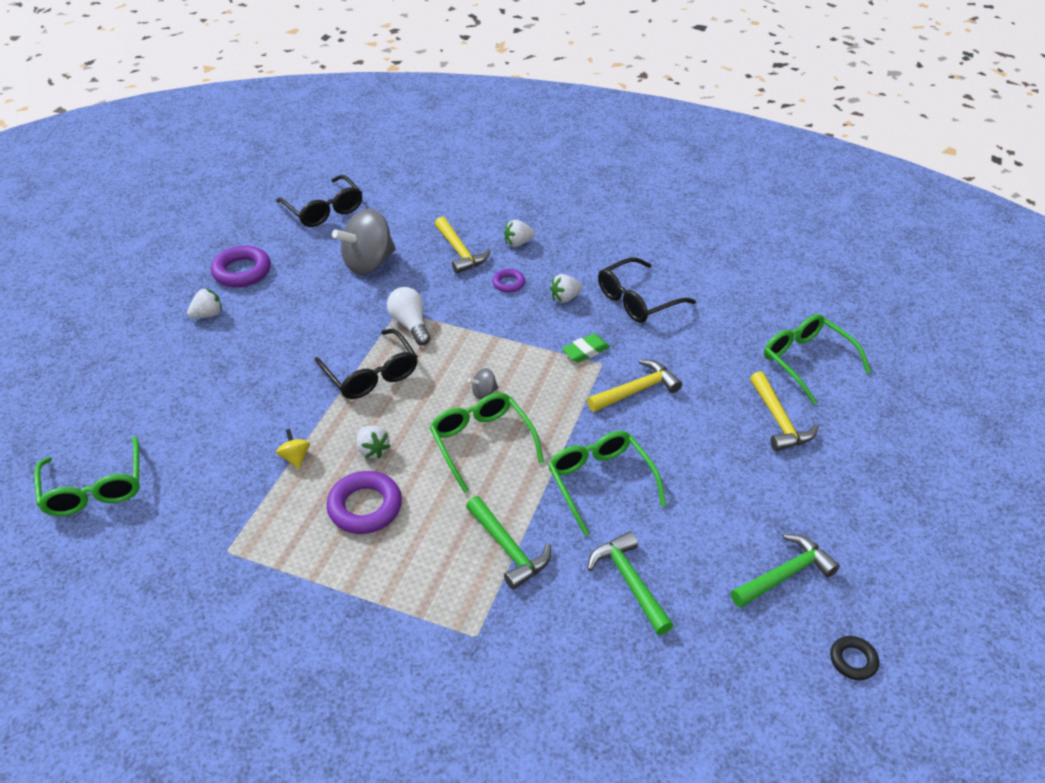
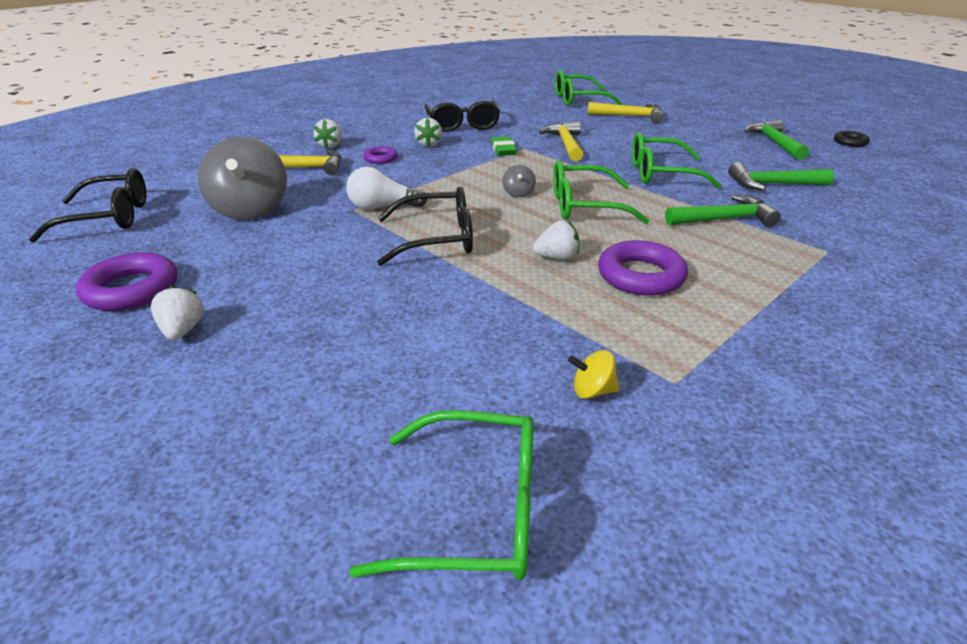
camera: 65 degrees left, 10 degrees down
yellow spinning top [276,429,310,469] -> yellow spinning top moved to [568,350,619,399]

